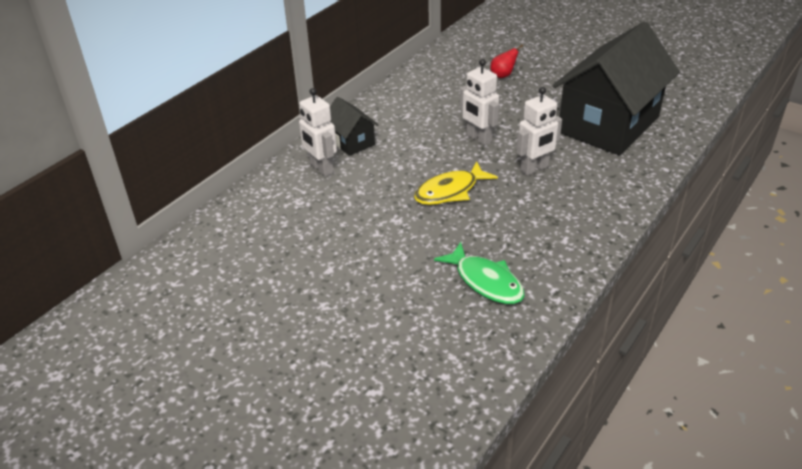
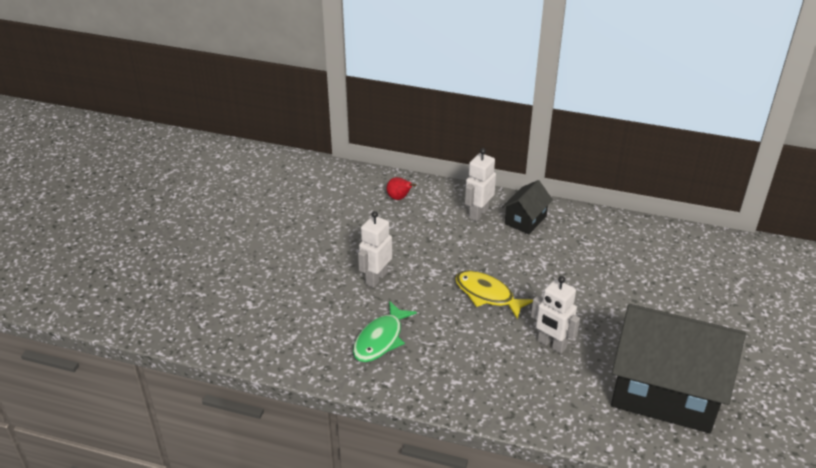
camera: 70 degrees right, 0 degrees up
white robot [460,59,499,146] -> white robot moved to [358,211,392,288]
red pear [490,45,523,78] -> red pear moved to [386,177,416,200]

